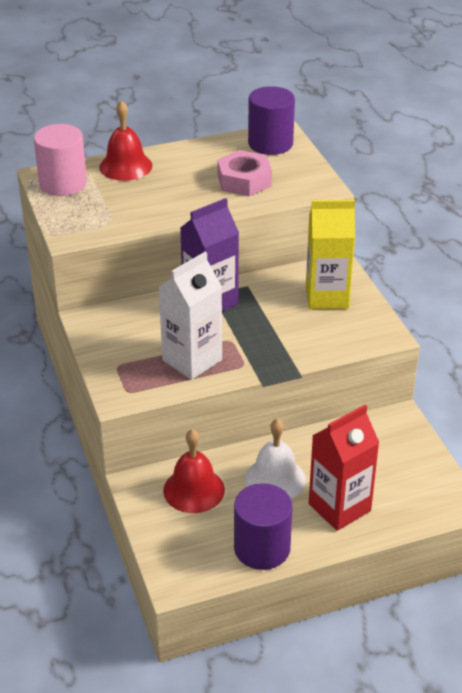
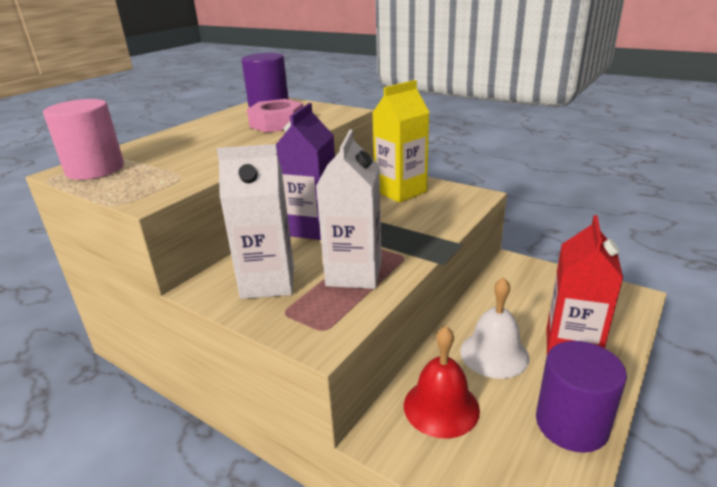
camera: 35 degrees left, 10 degrees down
red bell [99,100,152,181] -> none
none -> white carton [217,144,294,299]

